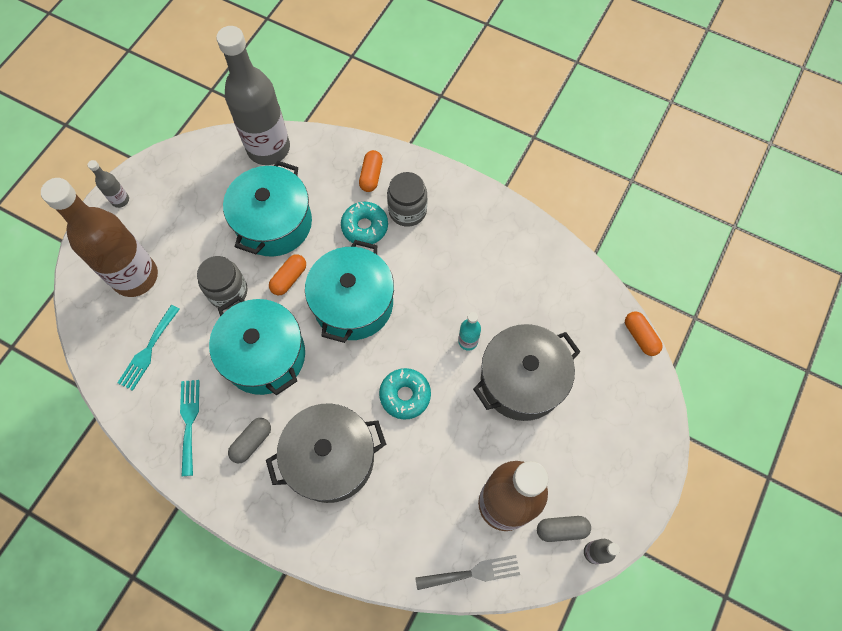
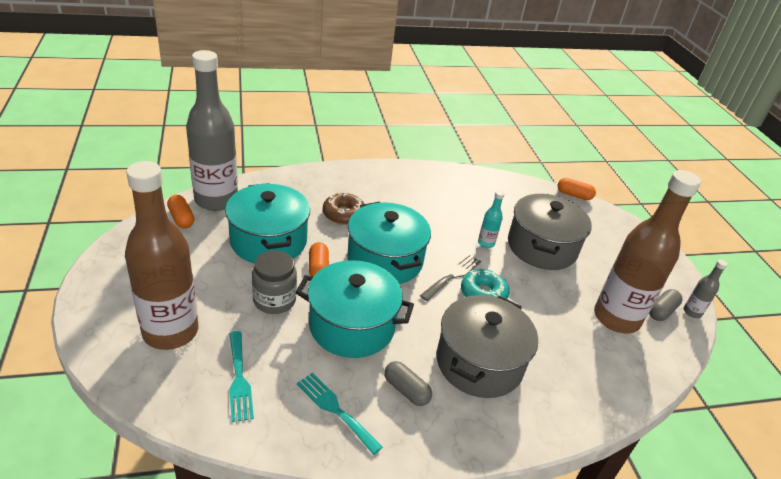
camera: 45 degrees left, 30 degrees down
grey bottle [88,160,129,208] -> none
grey capsule [228,418,271,463] -> grey capsule turned 45 degrees counterclockwise [384,361,432,406]
turquoise donut [341,202,388,244] -> brown donut [323,193,364,225]
orange capsule [359,150,383,192] -> orange capsule moved to [167,195,194,228]
grey jar [387,172,427,227] -> none
grey fork [415,555,520,590] -> grey fork moved to [420,253,481,301]

